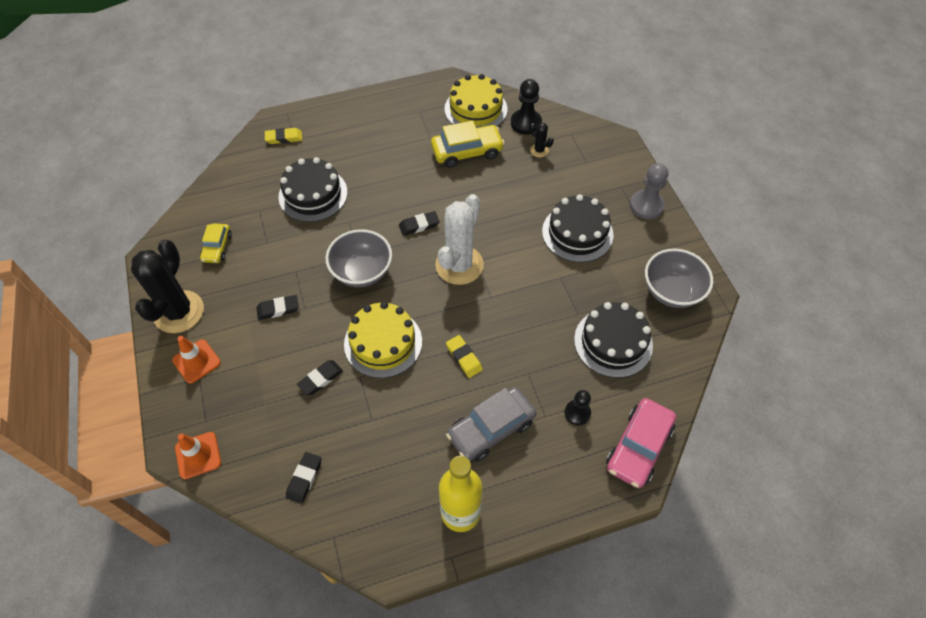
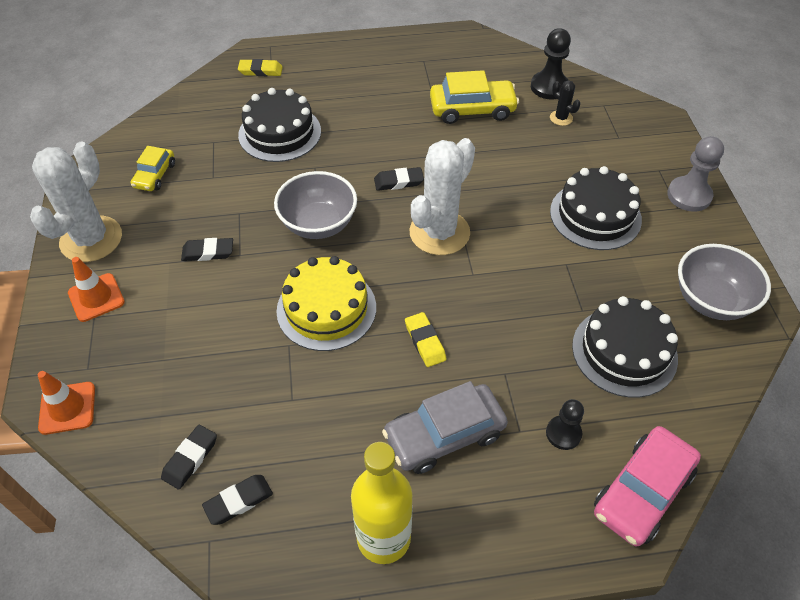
camera: 10 degrees right, 5 degrees down
black cactus [131,239,204,333] -> white cactus [30,142,122,262]
black eraser [297,360,343,395] -> black eraser moved to [202,475,273,525]
yellow cake [445,74,507,128] -> none

